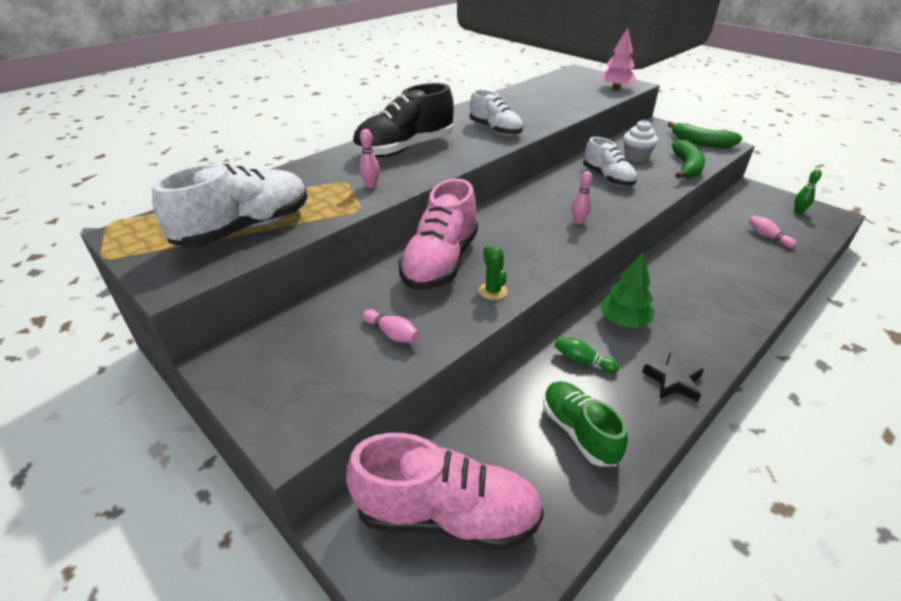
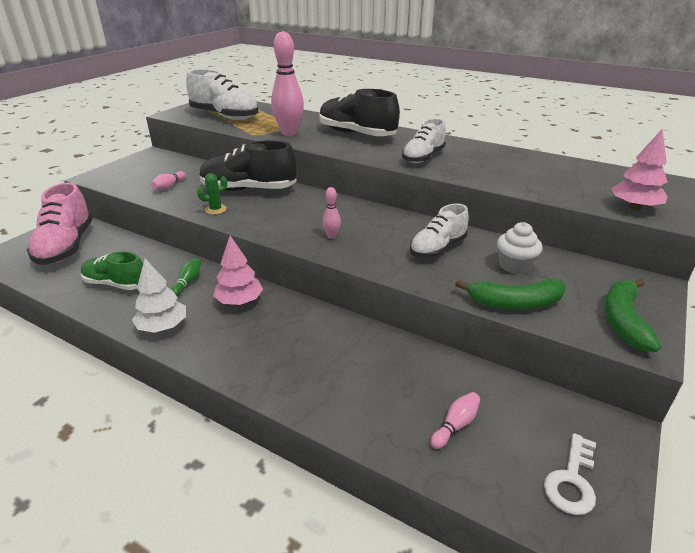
camera: 75 degrees right, 5 degrees down
pink bowling pin [359,129,380,188] -> pink bowling pin [271,31,304,136], size x2.21
pink shoe [398,178,478,290] -> black shoe [199,140,297,191]
green shoe [543,381,628,467] -> green shoe turned 120 degrees counterclockwise [81,252,143,290]
green tree [599,252,655,328] -> pink tree [213,236,263,305]
black star [642,353,704,402] -> white tree [132,259,186,333]
green bowling pin [794,169,822,214] -> white key [544,433,596,515]

